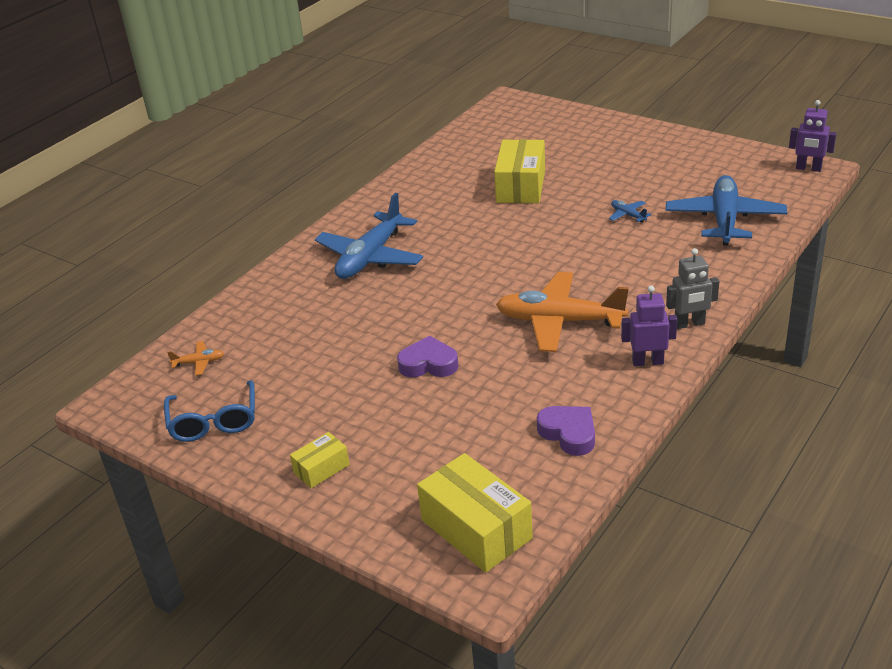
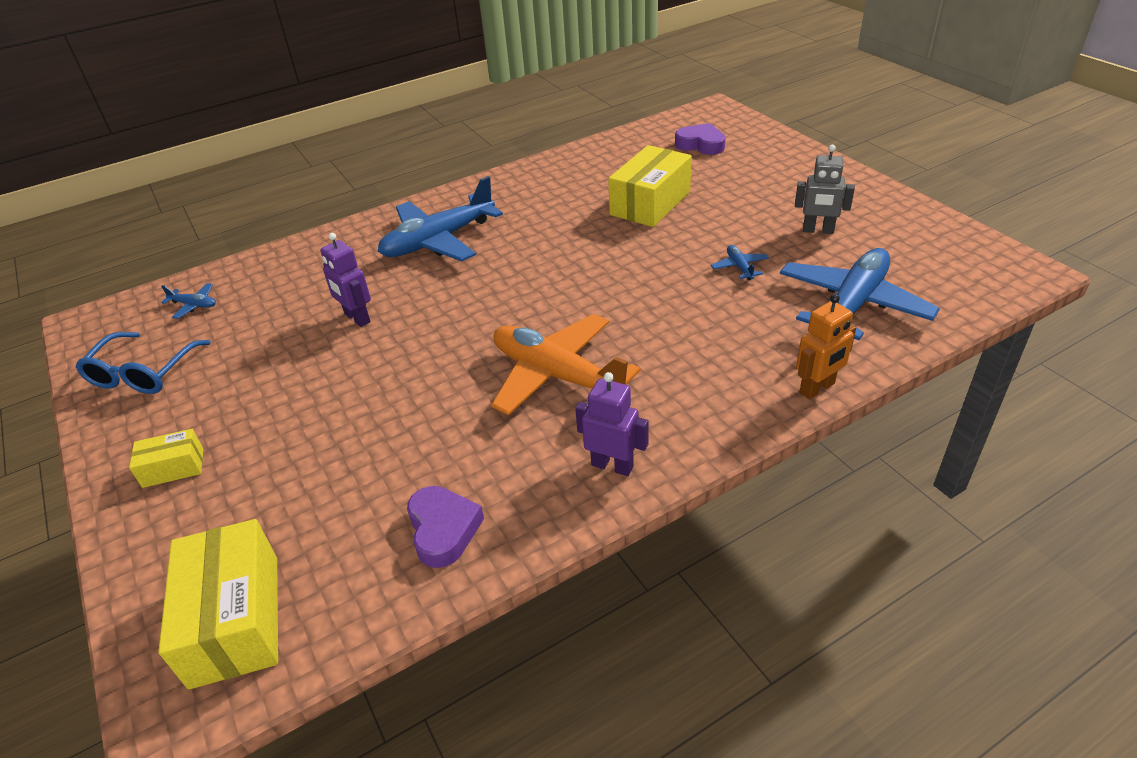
camera: 25 degrees right, 5 degrees up
orange plane [167,341,224,376] -> blue plane [161,283,216,319]
purple heart [397,336,459,378] -> purple heart moved to [675,123,726,155]
grey robot [666,248,719,329] -> grey robot moved to [795,145,855,234]
purple robot [789,100,837,172] -> purple robot moved to [320,233,371,327]
none -> orange robot [796,294,856,399]

